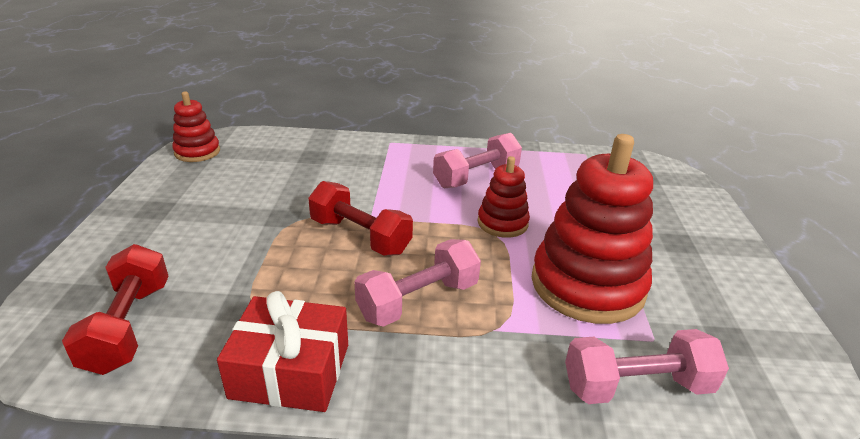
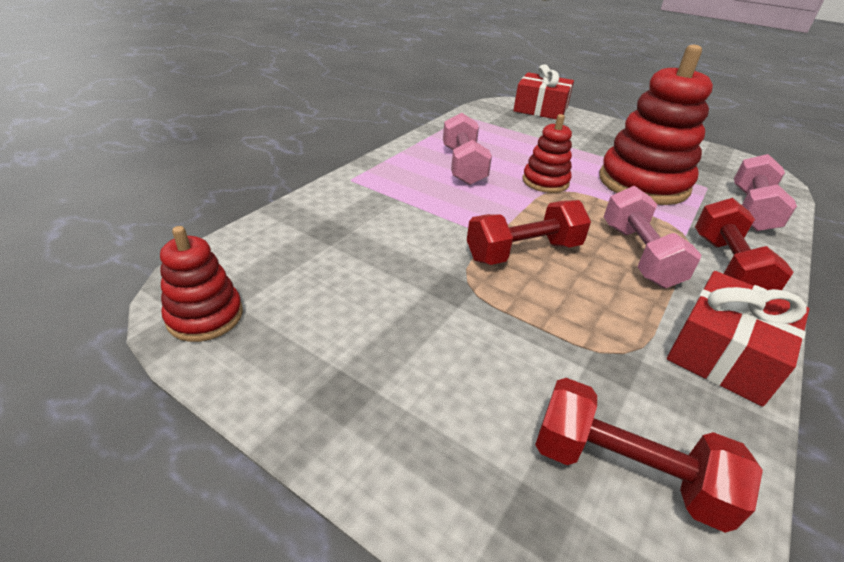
camera: 60 degrees left, 5 degrees up
none -> red gift [513,64,574,119]
none -> red dumbbell [695,198,793,290]

